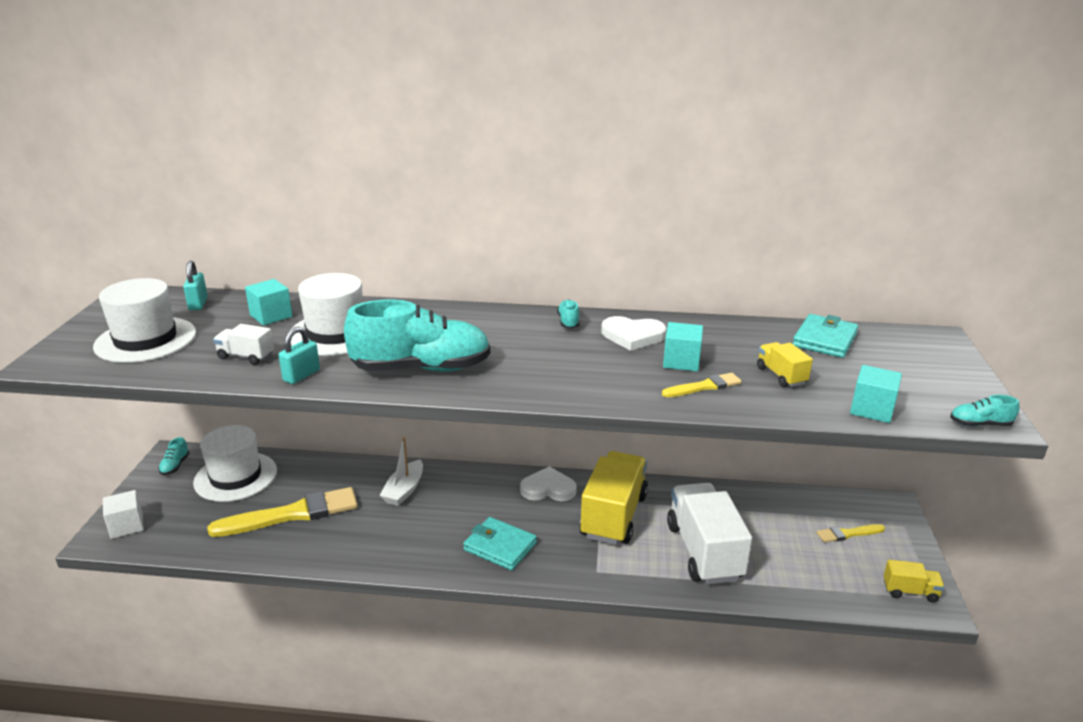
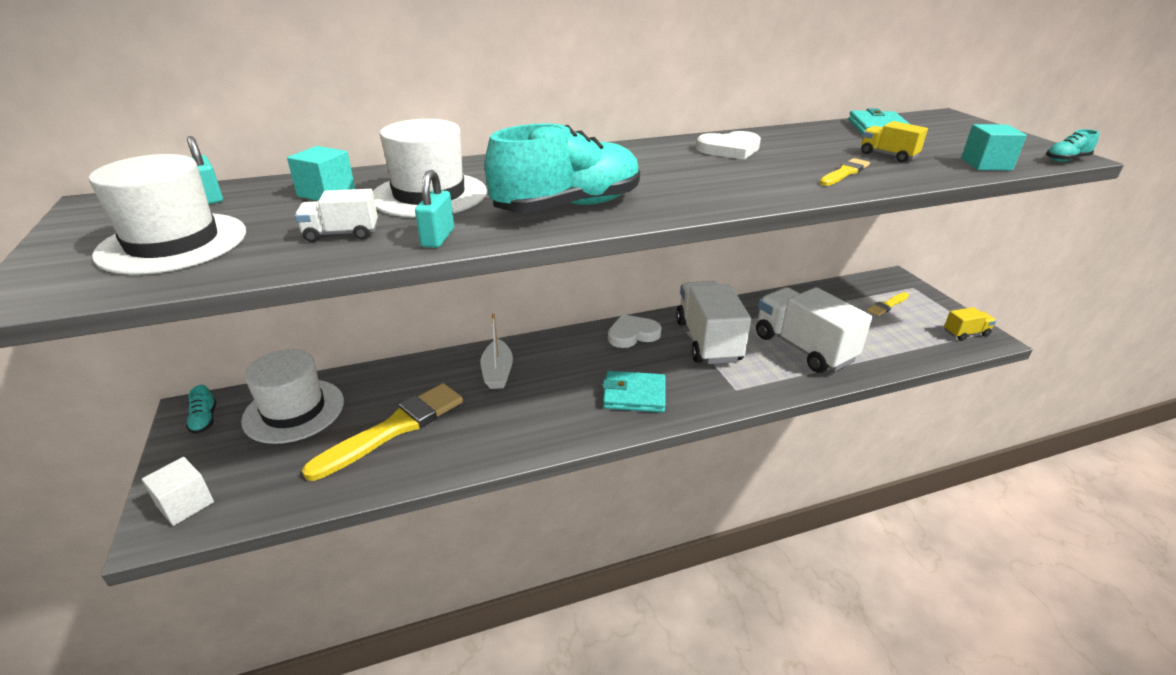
camera: 25 degrees left, 5 degrees up
turquoise shoe [557,300,580,329] -> none
yellow truck [579,451,648,545] -> white truck [676,281,751,364]
turquoise cube [663,322,703,371] -> none

